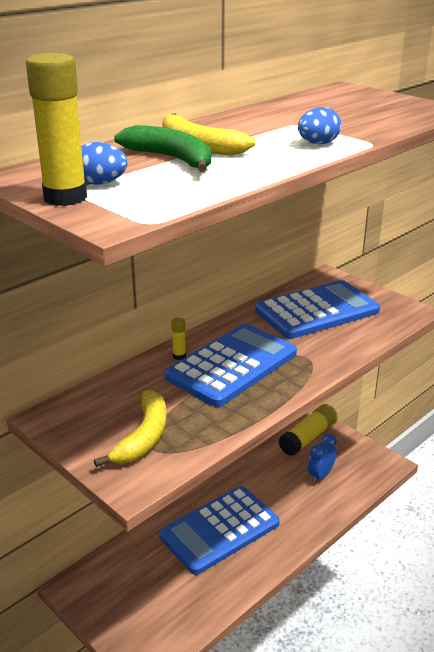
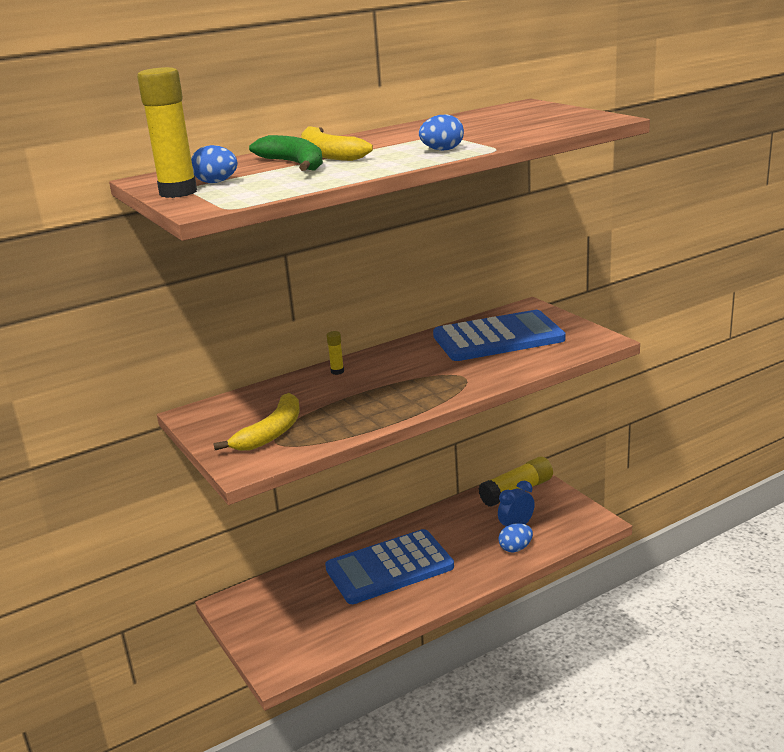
camera: 15 degrees right, 5 degrees down
blue calculator [164,324,297,407] -> none
none -> blue egg [499,523,533,552]

